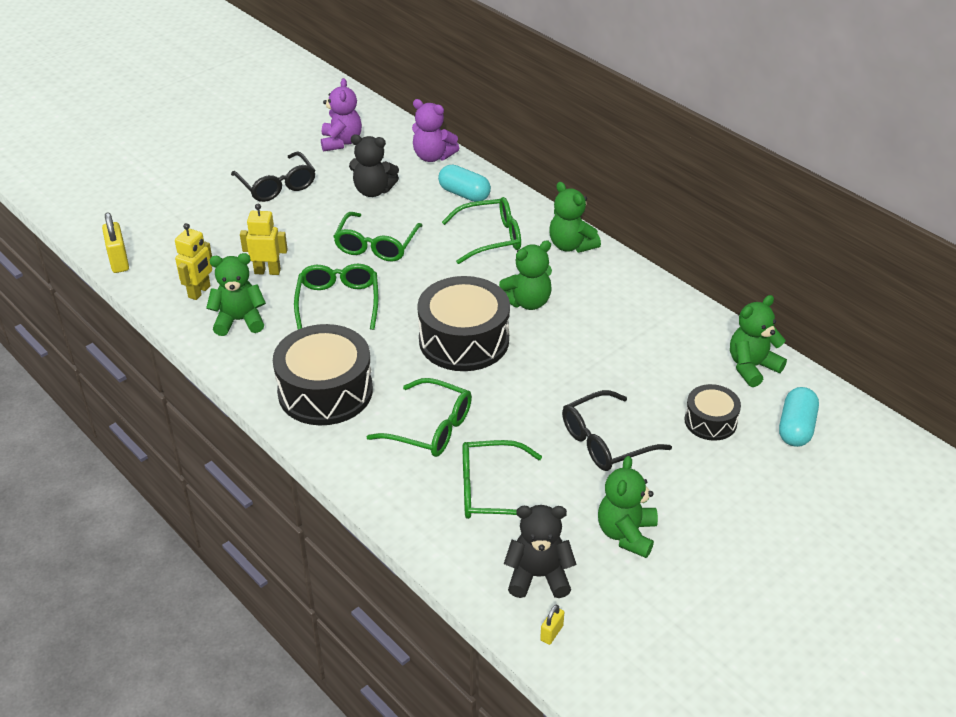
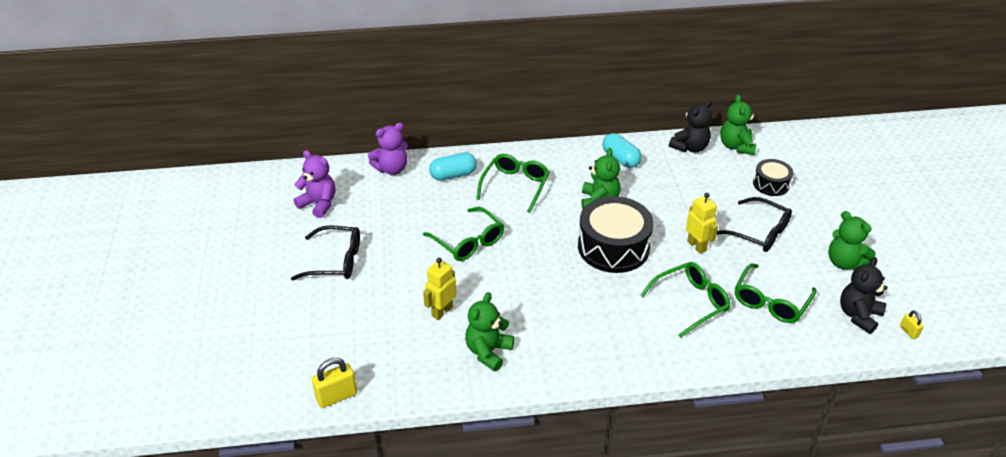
camera: 55 degrees left, 0 degrees up
yellow padlock [102,212,129,273] -> yellow padlock turned 45 degrees counterclockwise [312,358,357,408]
yellow robot [175,223,212,300] -> yellow robot moved to [686,193,718,254]
black drum [273,324,373,425] -> none
green glasses [294,264,378,330] -> none
black teddy bear [349,135,399,197] -> black teddy bear moved to [669,100,712,152]
green teddy bear [549,182,601,253] -> none
black glasses [562,390,672,471] -> black glasses turned 60 degrees counterclockwise [717,197,792,252]
turquoise capsule [779,387,819,447] -> turquoise capsule moved to [602,133,642,168]

